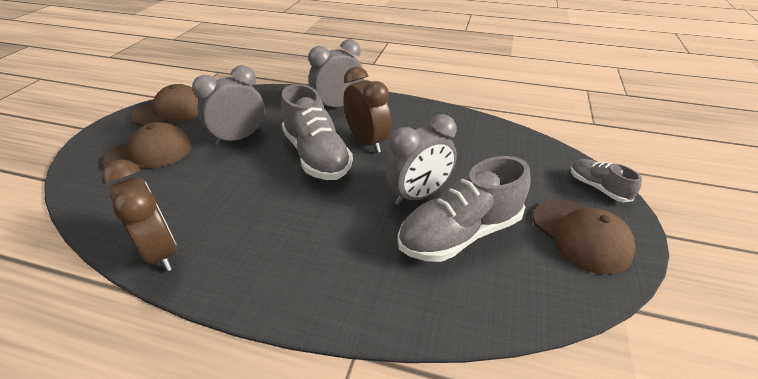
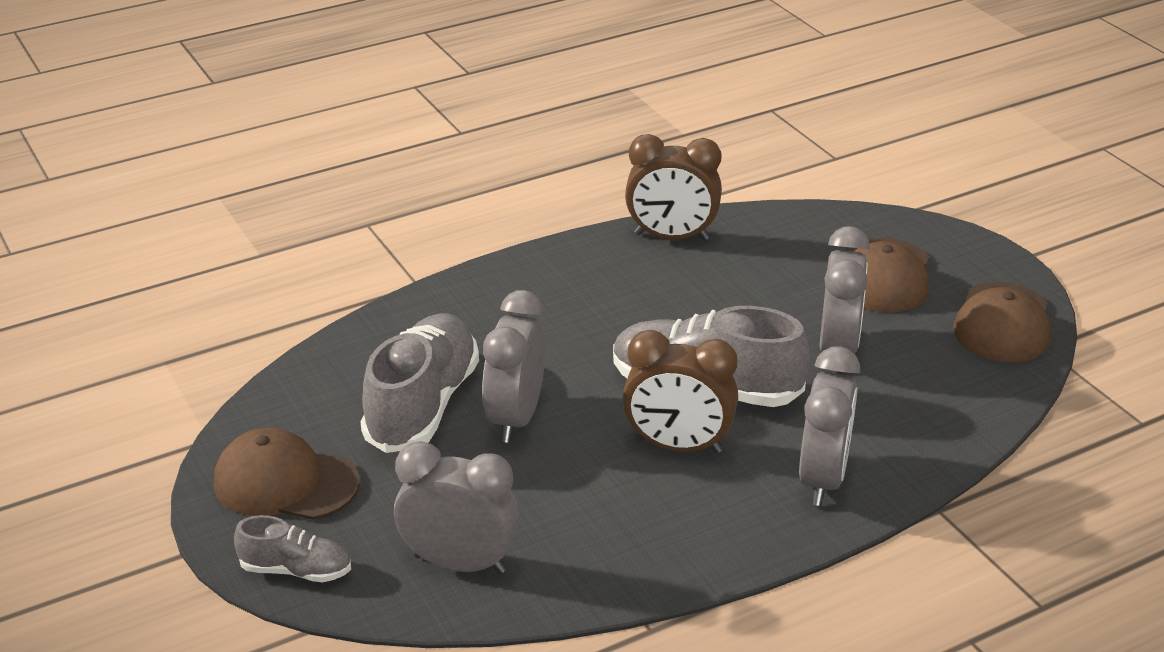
camera: 135 degrees right, 5 degrees down
none -> grey clock [394,441,520,574]

